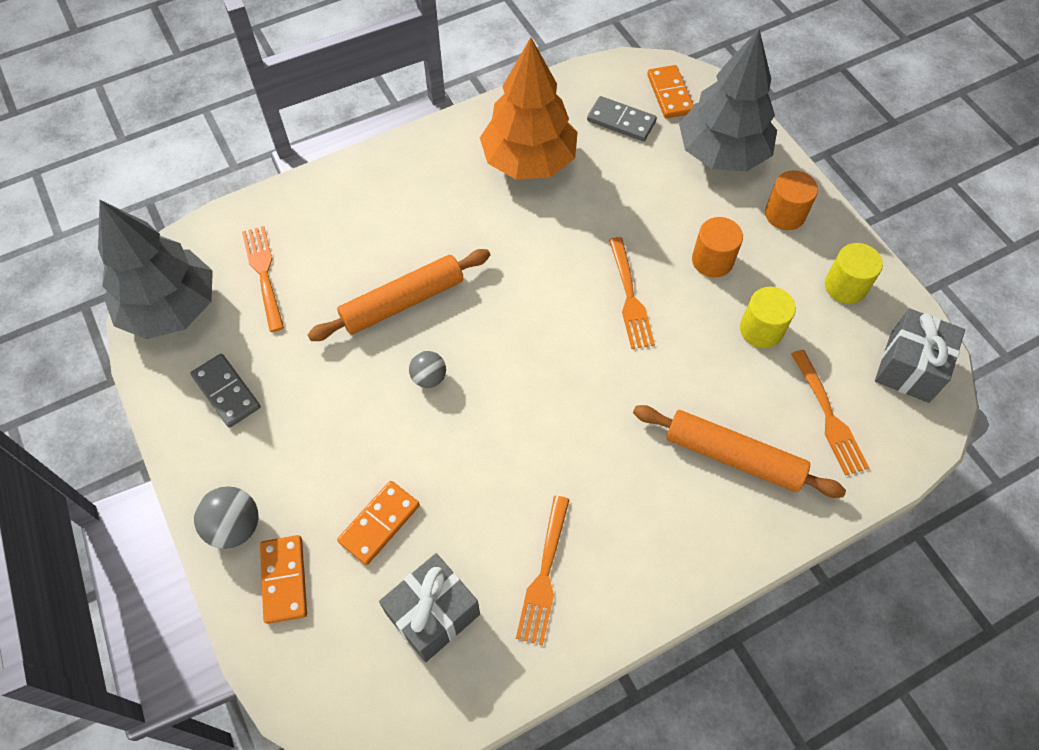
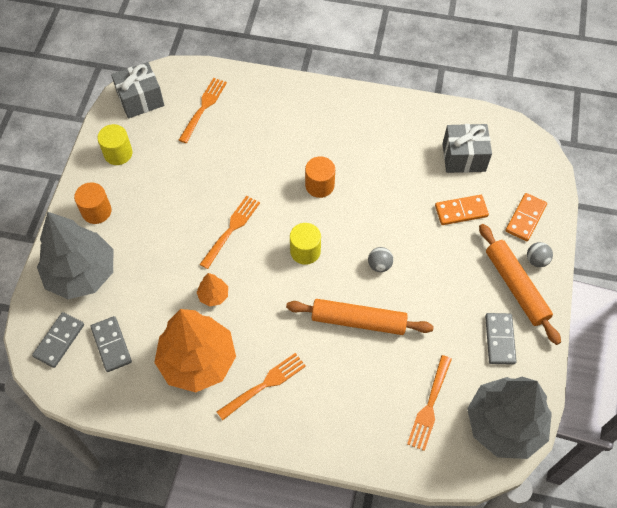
camera: 140 degrees left, 0 degrees up
grey ball [194,486,259,549] -> grey ball [527,242,553,267], size x0.66
orange fork [516,496,570,645] -> orange fork moved to [217,353,306,420]
orange rolling pin [633,405,846,498] -> orange rolling pin moved to [479,224,561,345]
orange domino [647,65,694,119] -> grey domino [32,312,84,368]
orange cylinder [692,217,743,278] -> orange cylinder moved to [305,156,335,198]
yellow cylinder [740,287,796,348] -> yellow cylinder moved to [290,223,321,265]
none -> orange tree [197,273,228,307]

